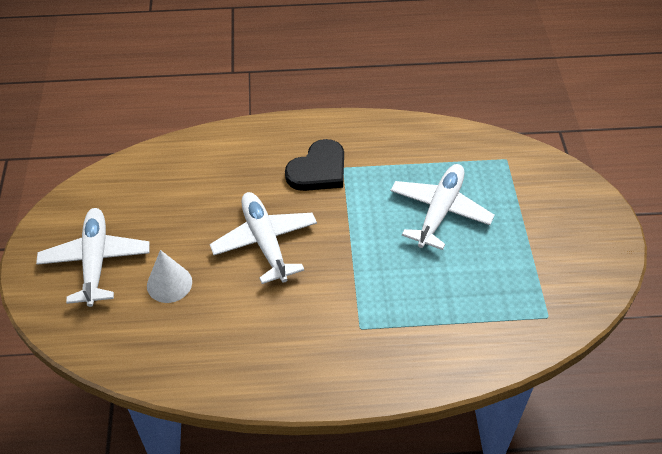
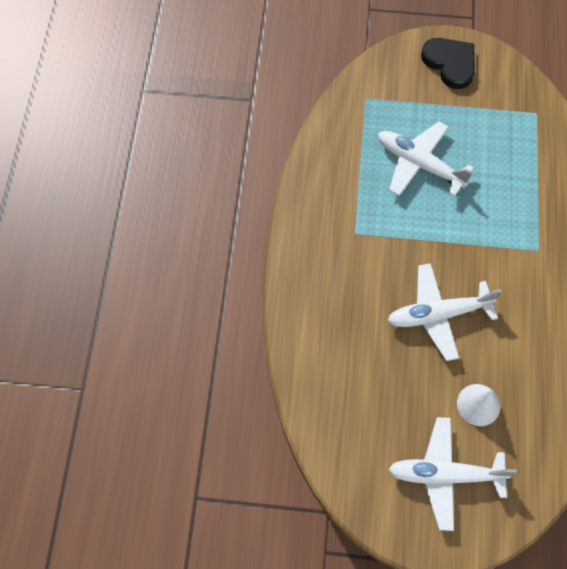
camera: 80 degrees left, 15 degrees up
black heart [285,139,344,191] -> black heart moved to [421,38,475,89]

